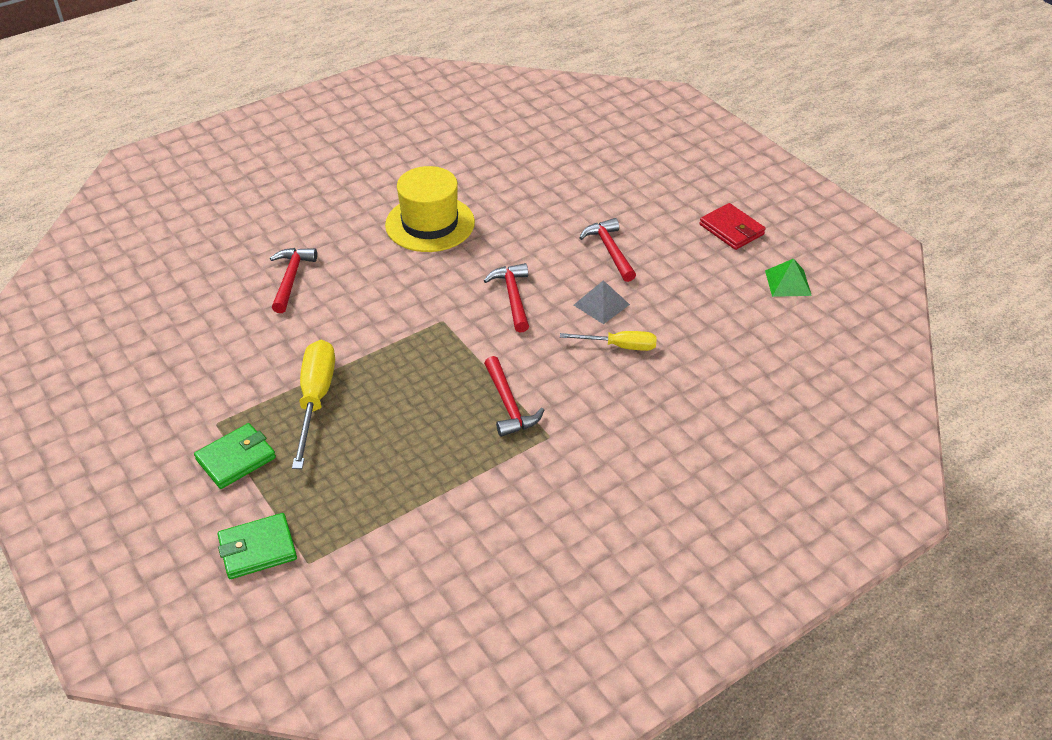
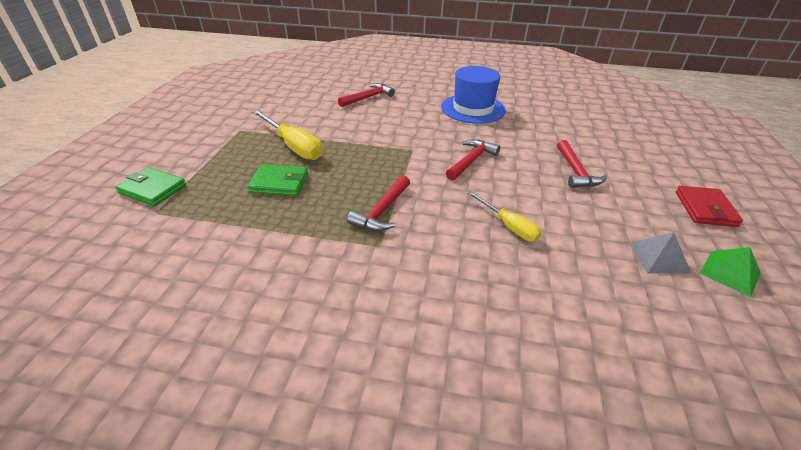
camera: 45 degrees right, 5 degrees down
green wallet [194,423,276,489] -> green wallet moved to [248,164,308,196]
yellow screwdriver [292,340,335,469] -> yellow screwdriver turned 90 degrees clockwise [252,110,322,160]
yellow hat [385,166,475,252] -> blue hat [441,66,506,124]
grey pyramid [574,280,630,324] -> grey pyramid moved to [629,232,691,274]
red hammer [580,218,636,282] -> red hammer turned 150 degrees clockwise [557,140,607,188]

